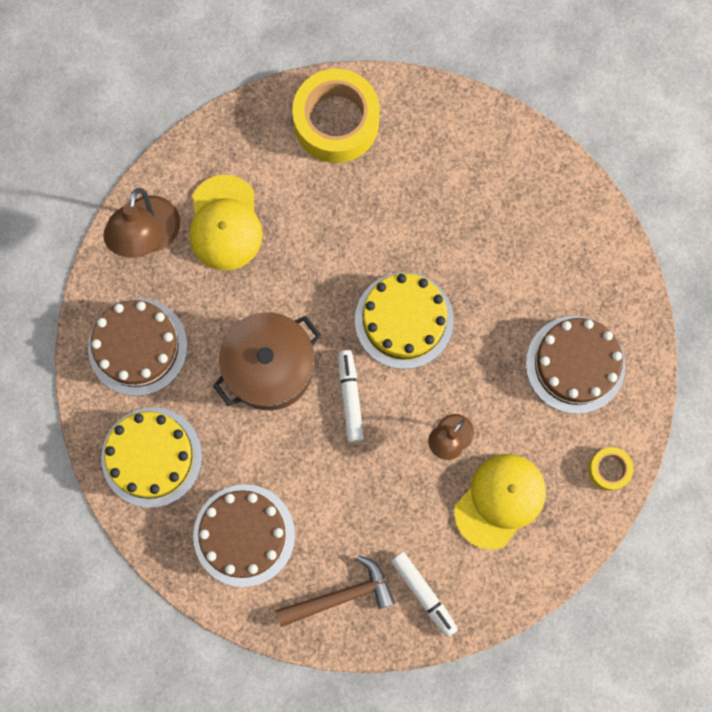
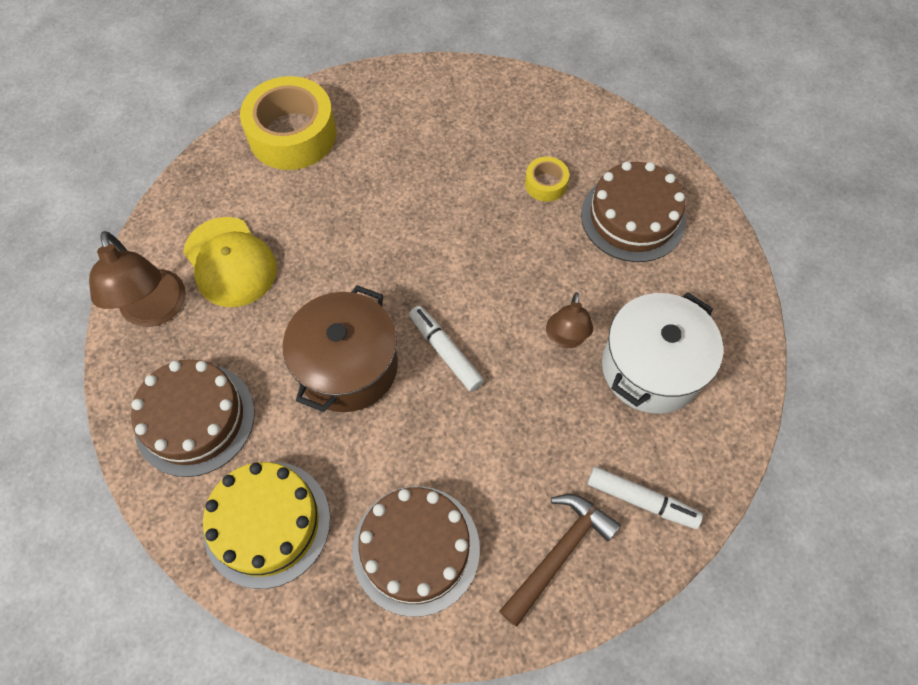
camera: 30 degrees left, 15 degrees down
yellow cake [355,272,454,369] -> none
yellow cap [454,454,546,549] -> white pot [602,292,723,413]
yellow tape [588,447,633,491] -> yellow tape moved to [525,157,569,202]

